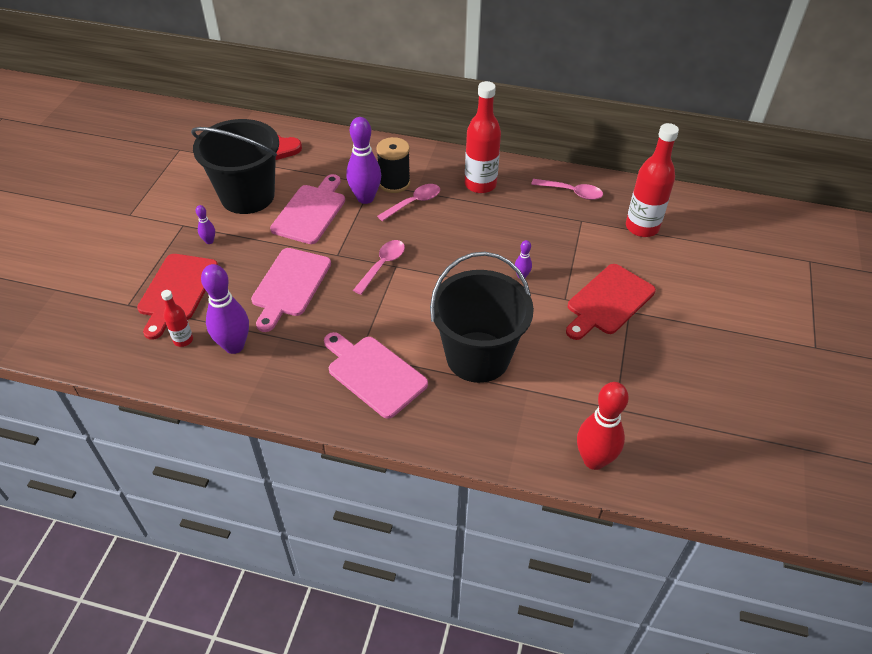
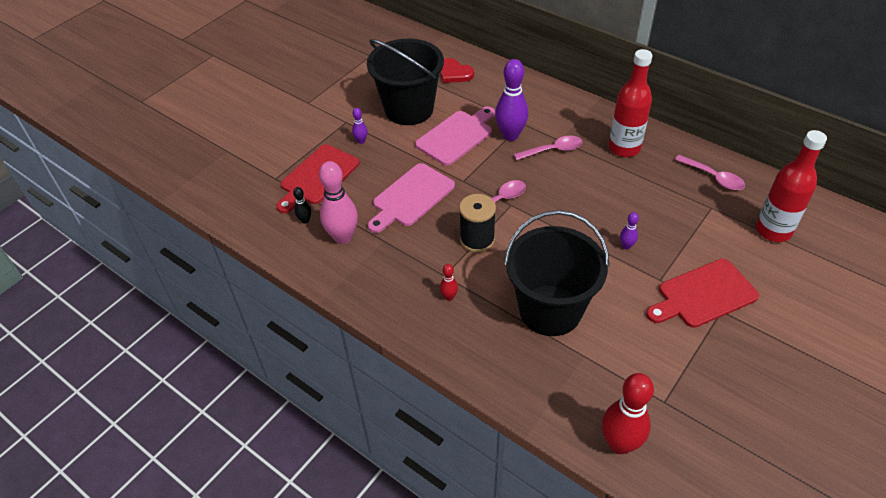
camera: 25 degrees right, 0 degrees up
red bottle [161,290,193,347] -> black bowling pin [293,187,311,224]
purple bowling pin [201,264,249,354] -> pink bowling pin [319,161,358,244]
pink cutting board [324,332,428,419] -> red bowling pin [440,264,458,301]
black spool [376,137,410,193] -> black spool moved to [459,194,496,253]

